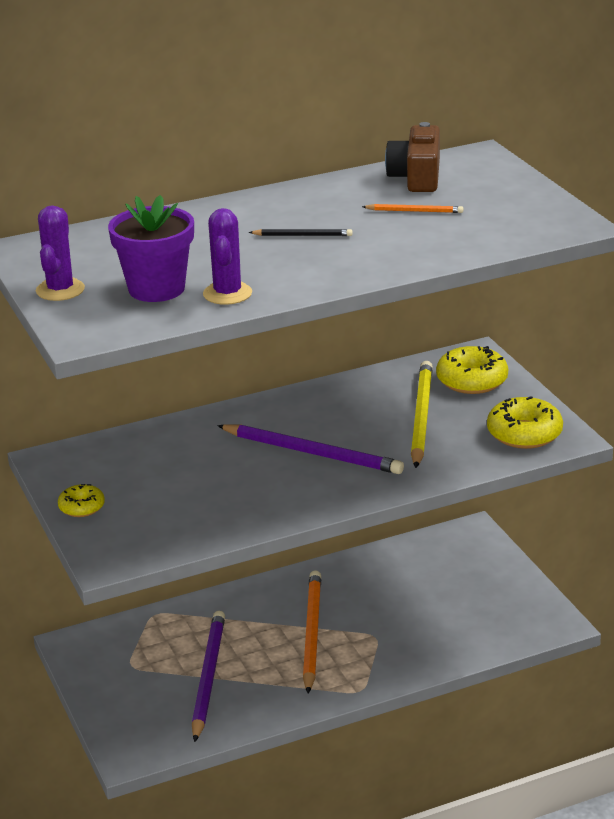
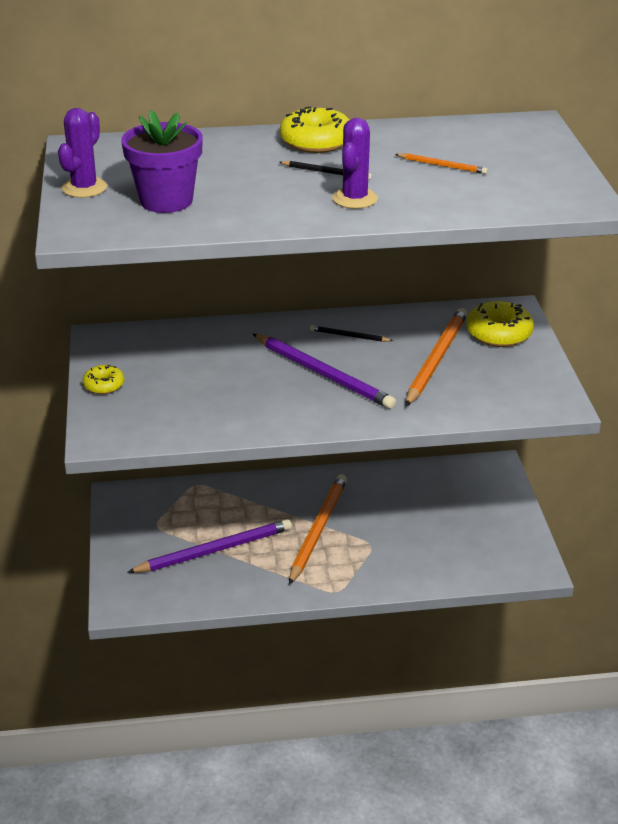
camera: 15 degrees right, 5 degrees up
purple pencil [192,611,225,742] -> purple pencil turned 45 degrees clockwise [127,519,292,573]
purple cactus [203,208,252,305] -> purple cactus moved to [332,118,378,209]
brown camera [385,122,440,192] -> none
yellow pencil [411,361,433,468] -> orange pencil [405,308,468,406]
yellow donut [487,396,563,449] -> yellow donut moved to [280,107,350,153]
none -> black pencil [310,325,393,342]

